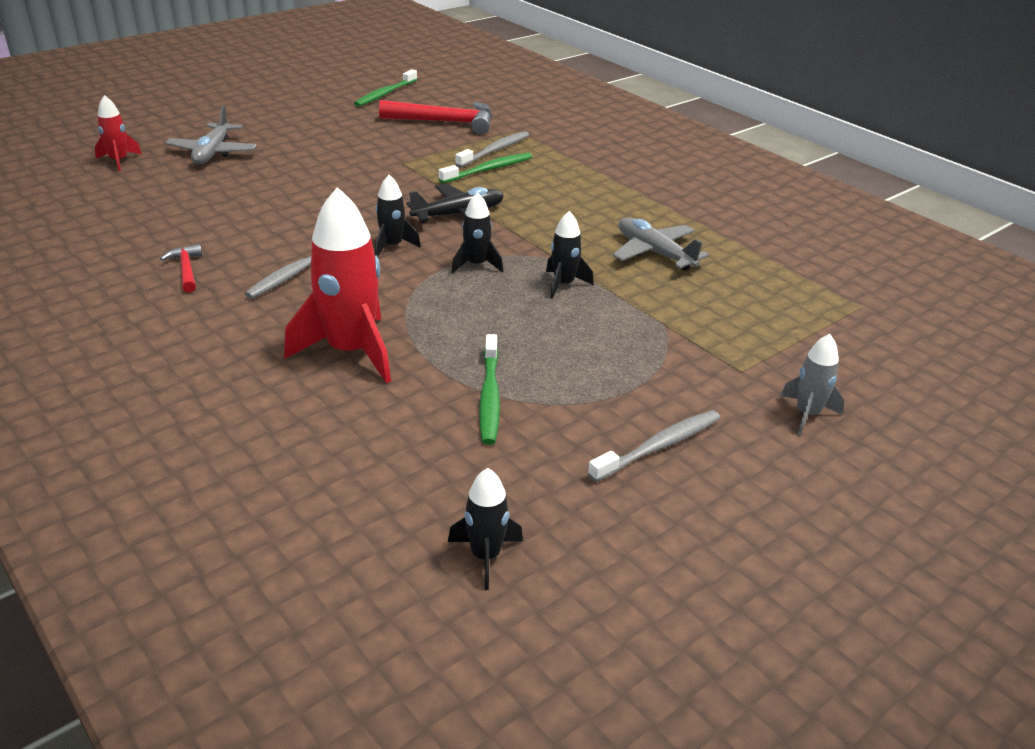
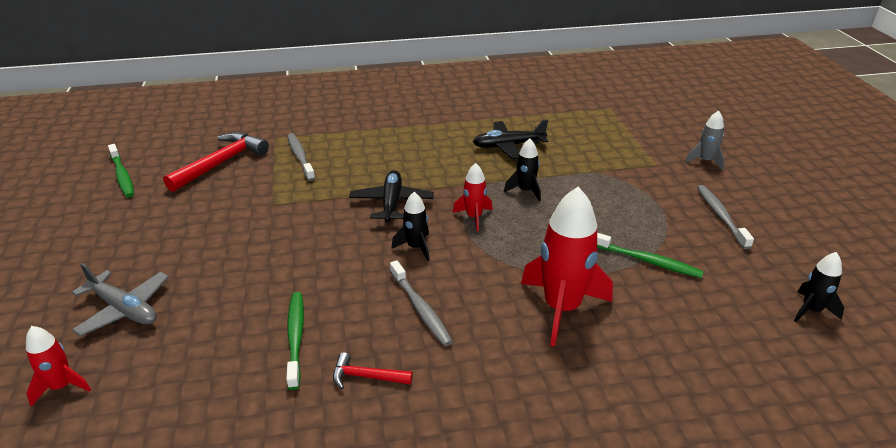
camera: 60 degrees left, 0 degrees up
green toothbrush [439,153,532,183] -> green toothbrush moved to [286,292,304,390]
black rocket [452,192,503,273] -> red rocket [453,163,493,231]
grey plane [613,218,709,271] -> black plane [473,119,548,159]

